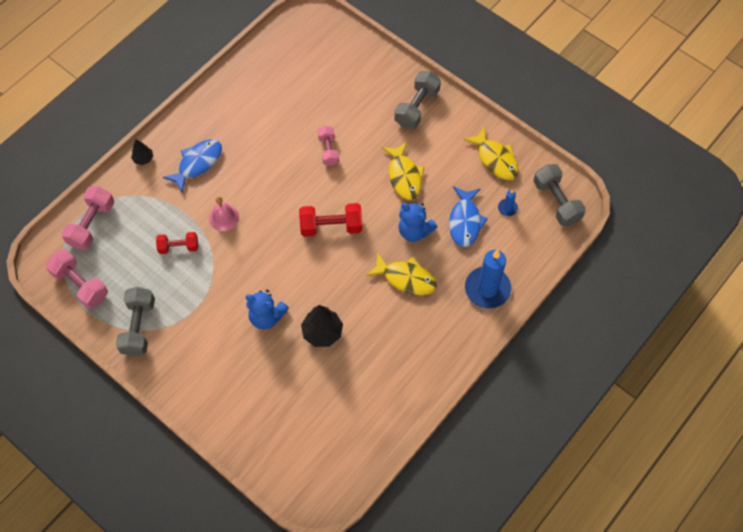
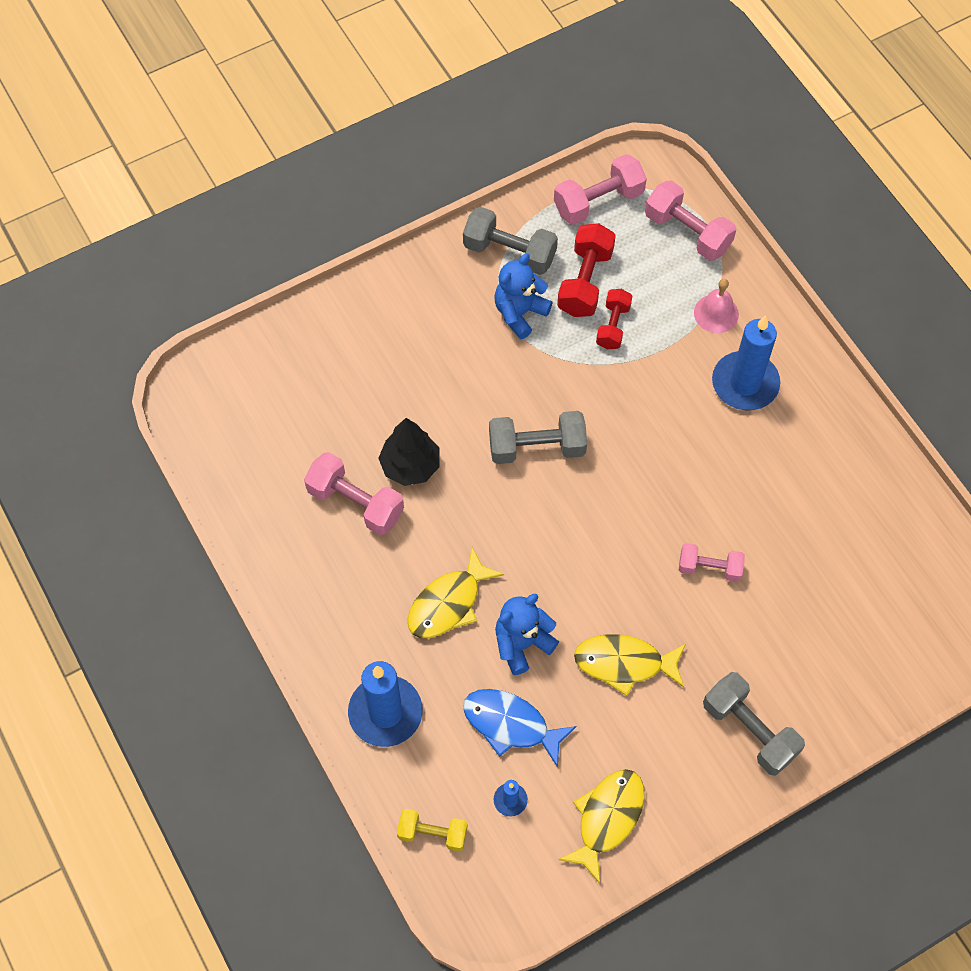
camera: 110 degrees right, 0 degrees up
black tree [131,139,153,165] -> none
blue fish [163,140,222,192] -> blue candle [712,315,780,410]
pink bell [209,196,239,231] -> pink bell moved to [694,279,739,333]
blue teddy bear [245,290,289,330] -> blue teddy bear moved to [494,253,552,339]
red dumbbell [299,203,362,237] -> red dumbbell moved to [557,223,616,317]
yellow fish [463,126,519,180] -> yellow fish turned 135 degrees clockwise [558,769,645,883]
grey dumbbell [533,164,586,226] -> grey dumbbell moved to [489,411,587,464]
none -> pink dumbbell [304,452,404,535]
none -> yellow dumbbell [397,809,468,852]

